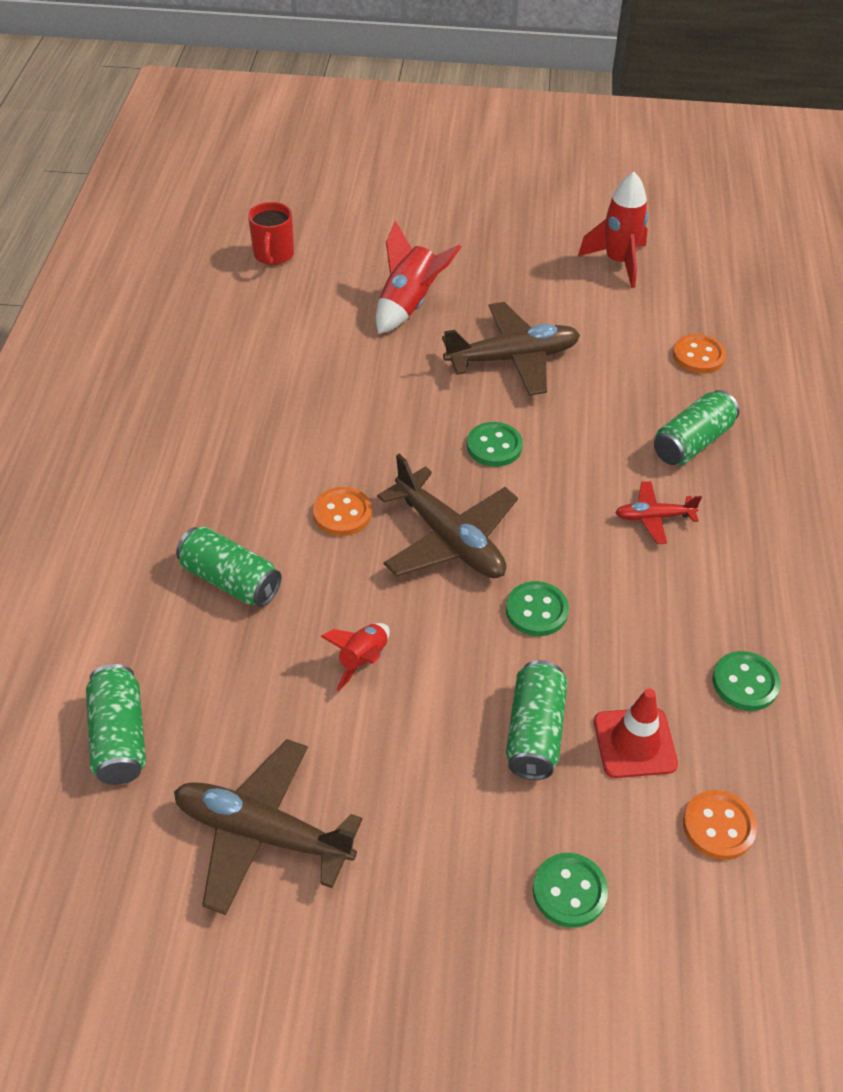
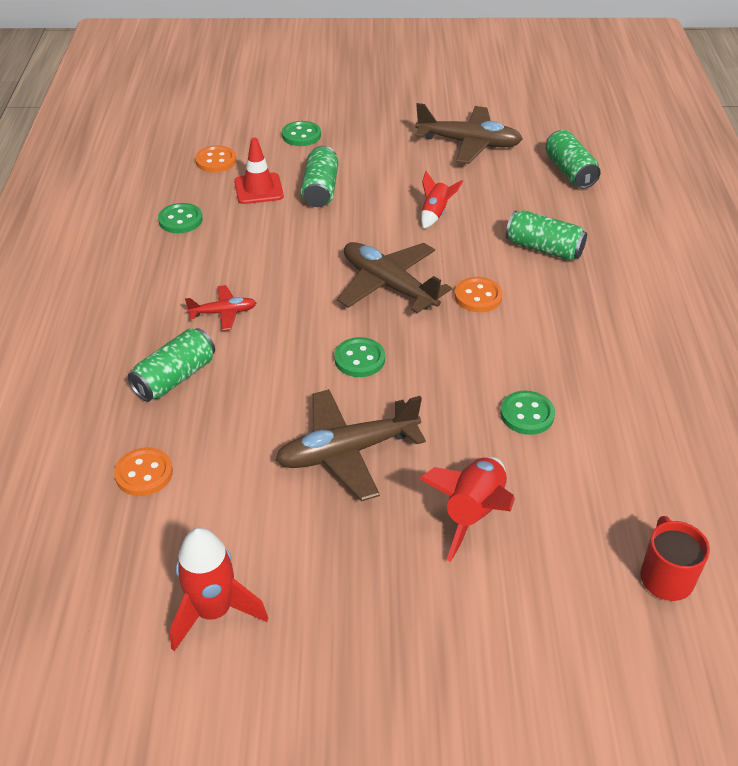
camera: 175 degrees right, 5 degrees down
green button [506,581,569,636] -> green button moved to [500,391,555,435]

